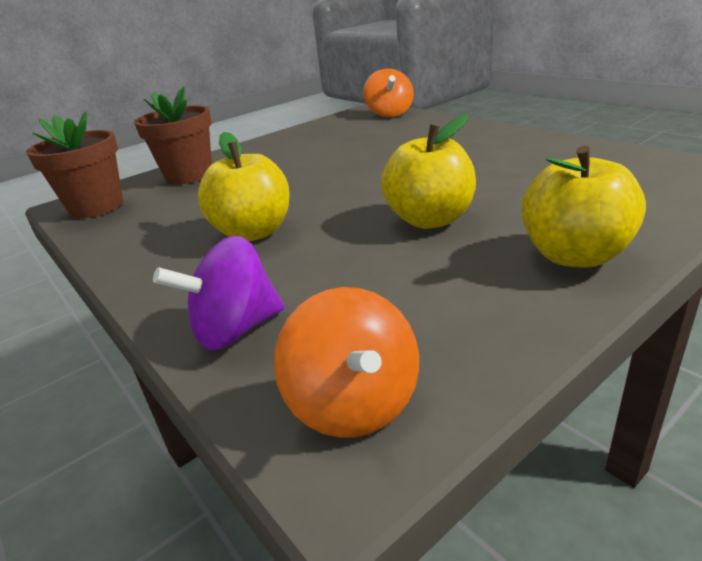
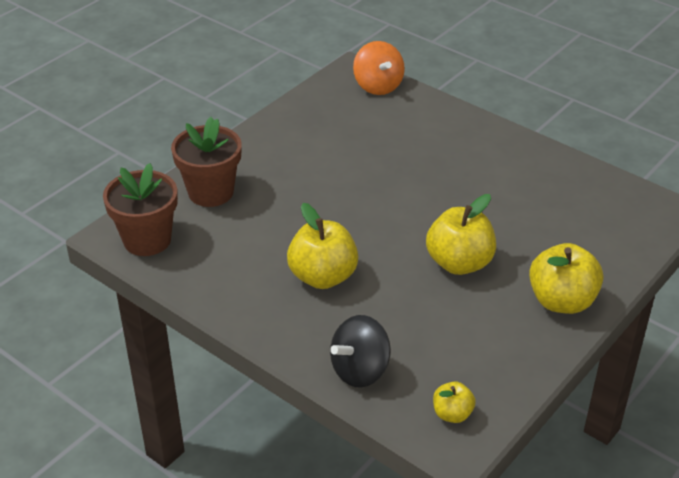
camera: 15 degrees left, 10 degrees up
purple spinning top [153,236,284,350] -> black spinning top [330,315,391,388]
orange spinning top [274,287,419,438] -> yellow apple [433,381,476,423]

